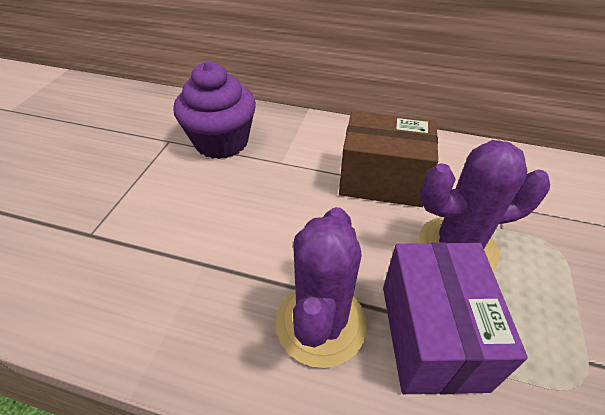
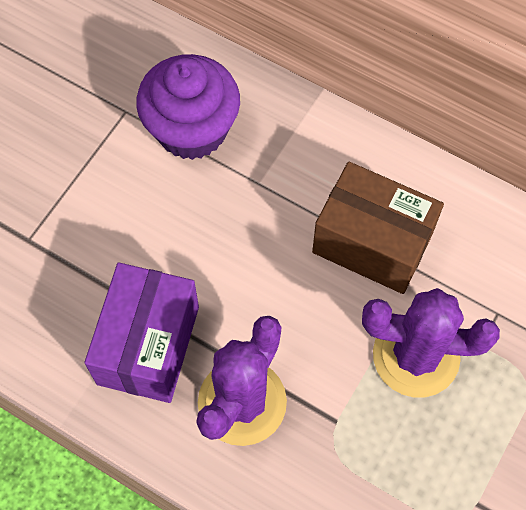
camera: 15 degrees right, 20 degrees up
purple box [383,242,528,394] -> purple box moved to [84,262,199,403]

